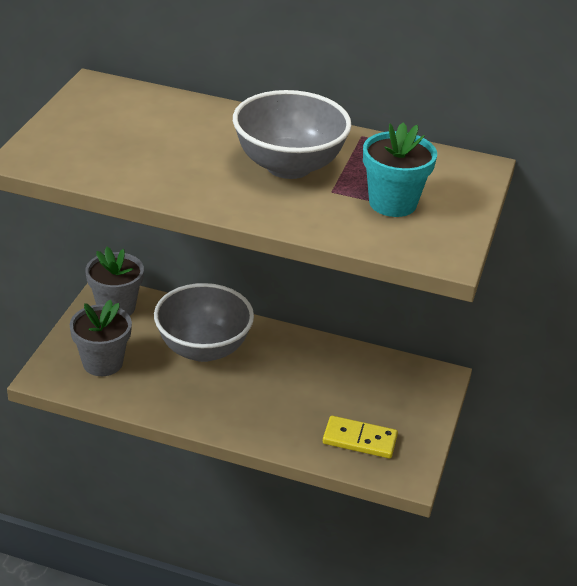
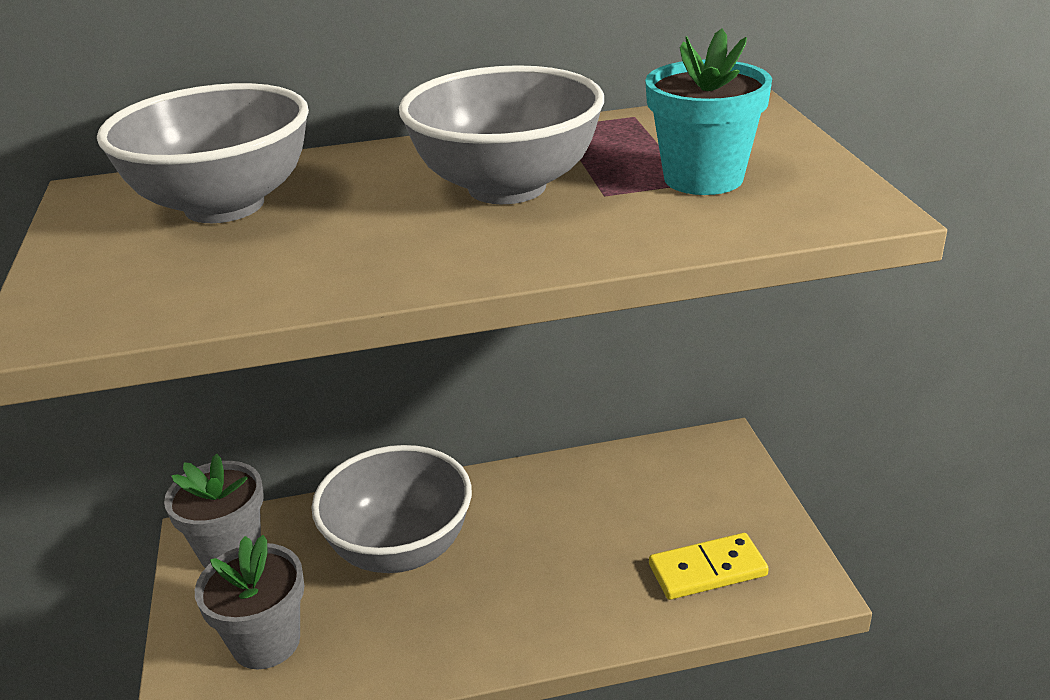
camera: 25 degrees left, 5 degrees down
none -> grey bowl [97,83,309,223]

